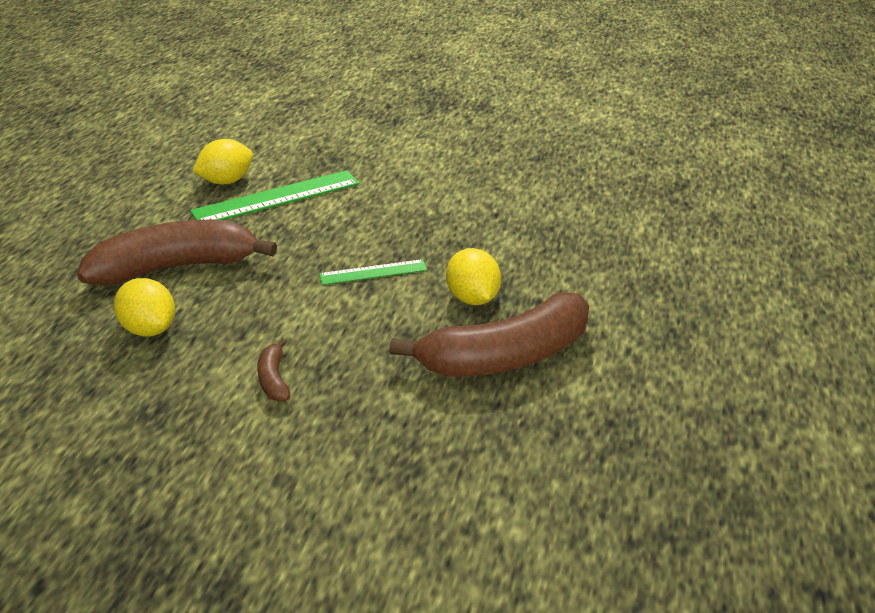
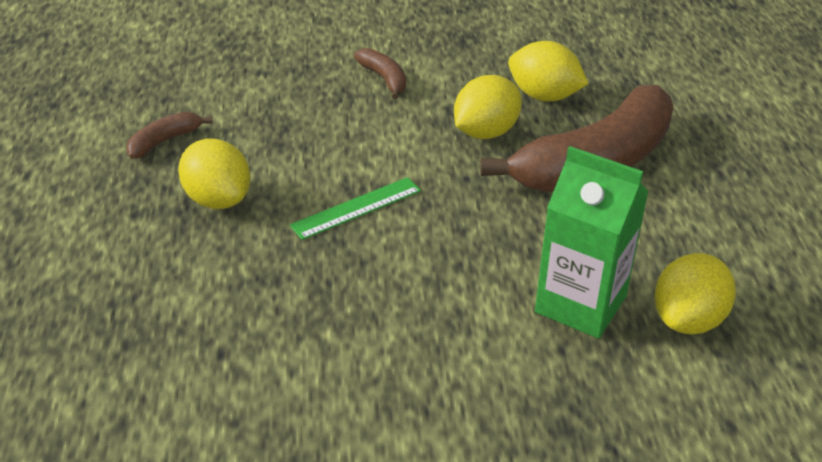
camera: 160 degrees right, 5 degrees up
green ruler [190,170,359,220] -> green carton [535,146,649,339]
brown banana [389,292,589,377] -> brown banana [126,112,213,159], size x0.41
none -> yellow lemon [454,75,522,139]

